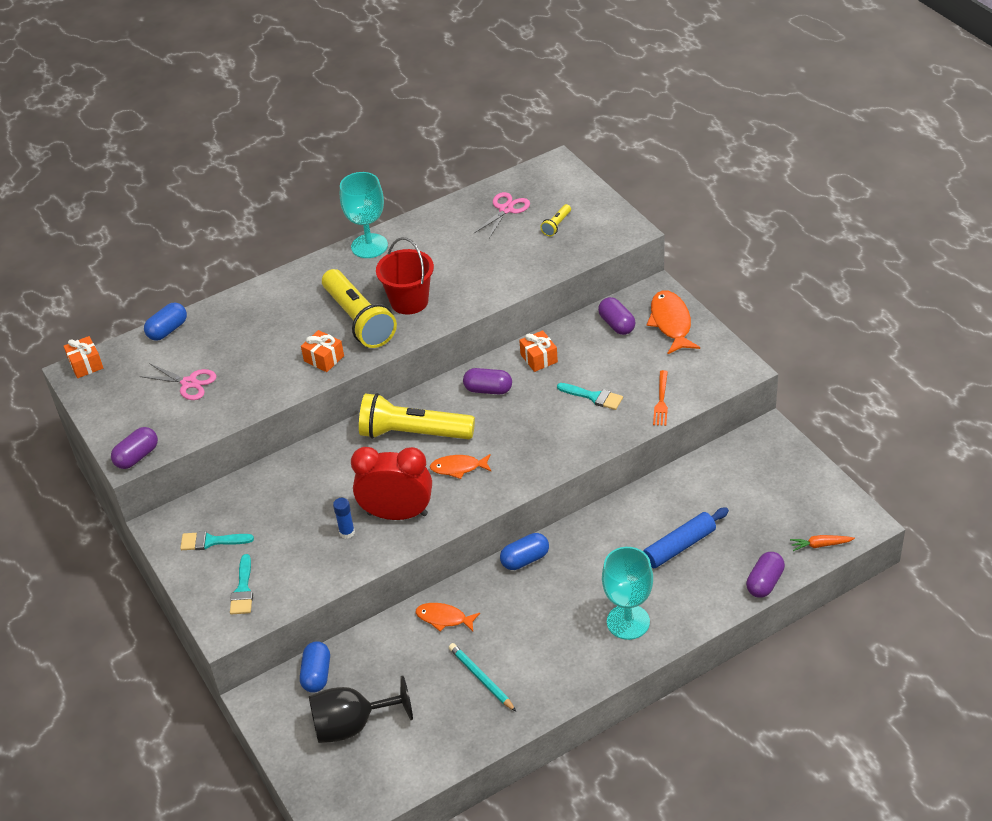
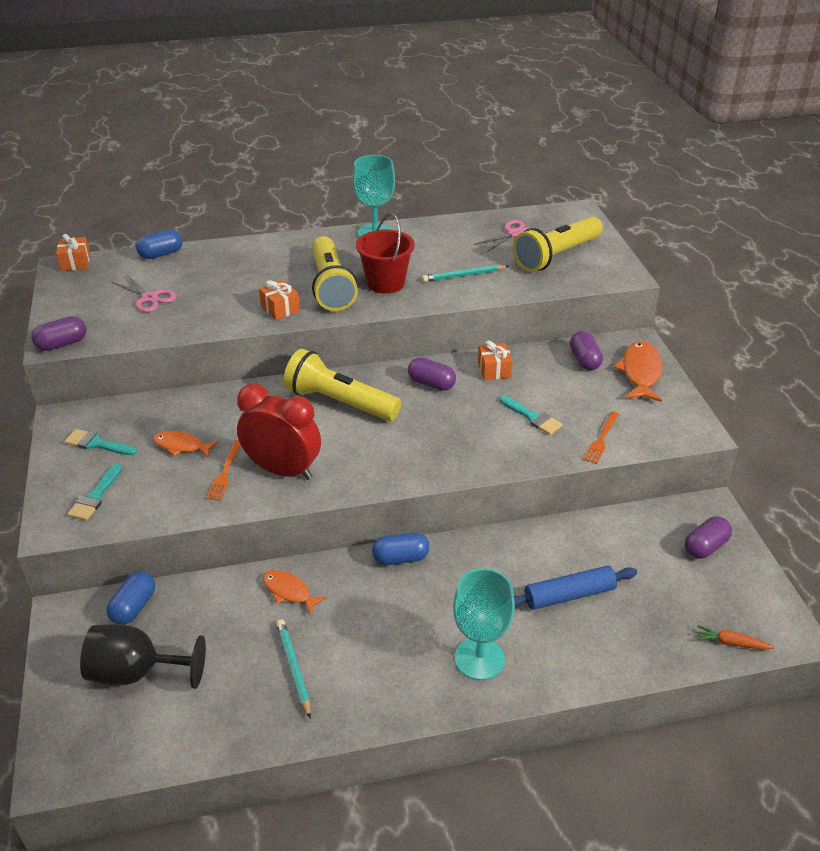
camera: 15 degrees right, 5 degrees down
blue glue stick [333,498,355,539] -> orange fork [206,440,241,501]
orange fish [430,454,491,479] -> orange fish moved to [153,431,219,457]
yellow flashlight [540,204,571,236] -> yellow flashlight [513,216,603,272], size x2.39
purple capsule [746,552,785,598] -> purple capsule moved to [685,516,732,559]
none -> turquoise pencil [422,265,509,282]

